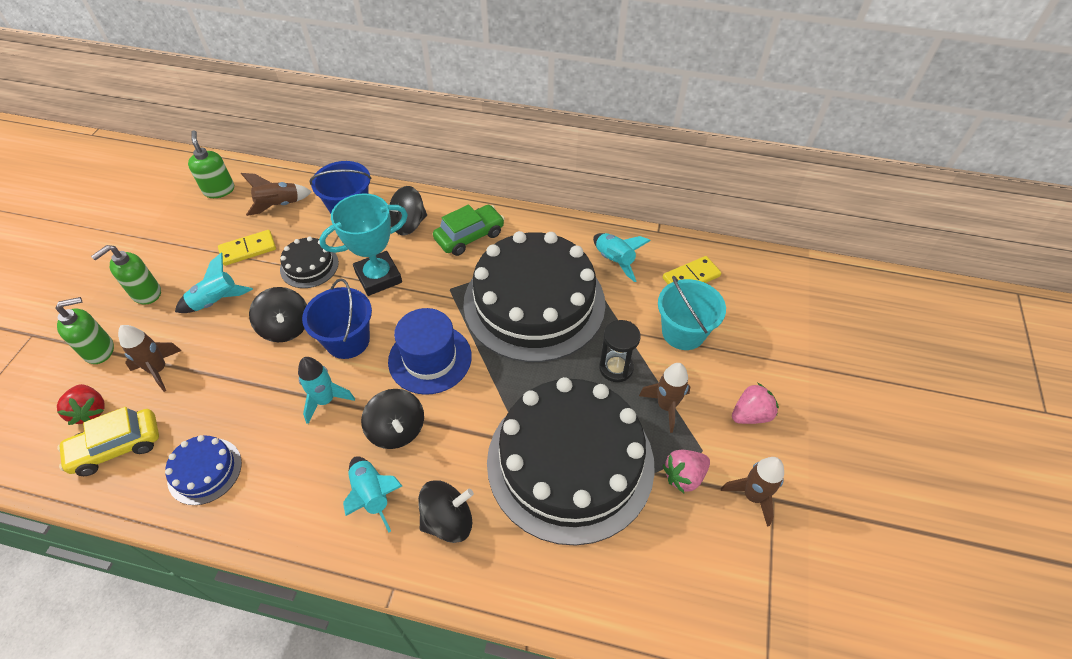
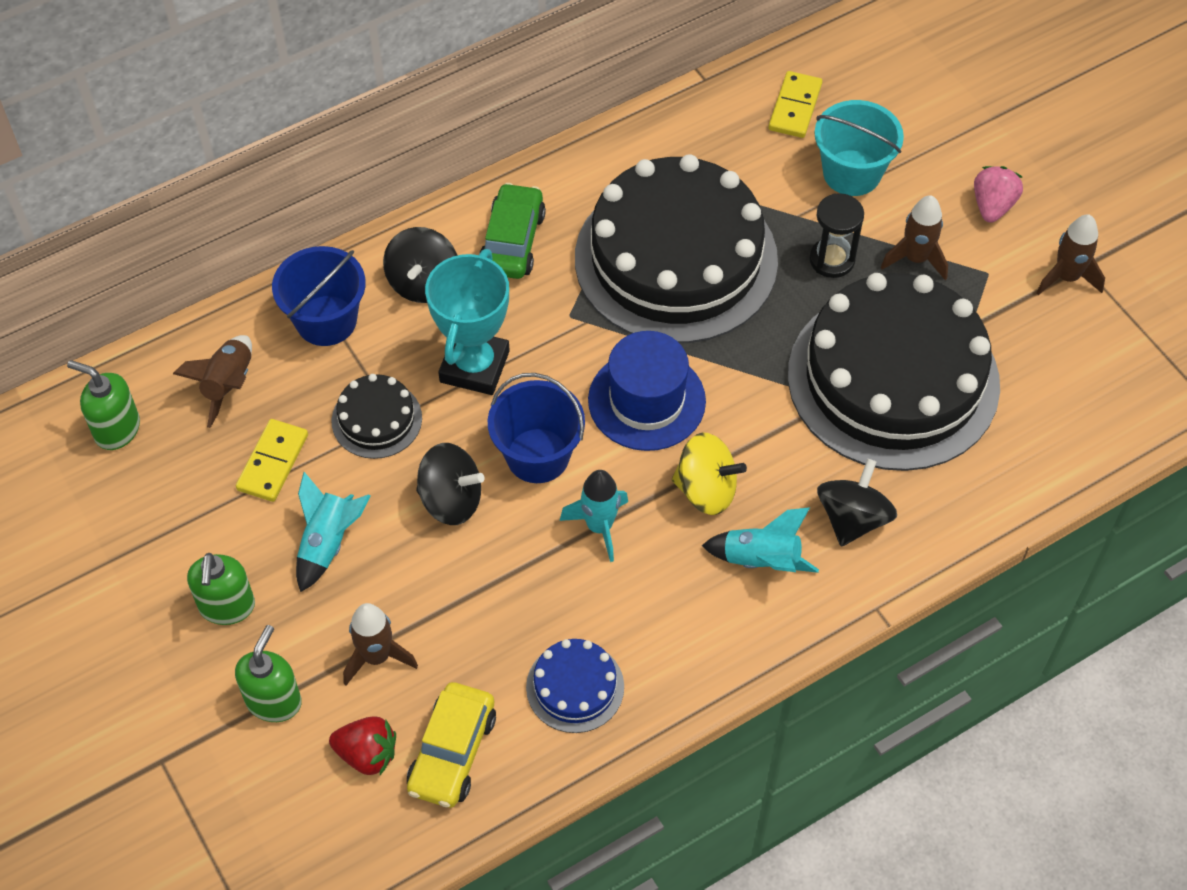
camera: 45 degrees left, 5 degrees up
black spinning top [361,389,424,449] -> yellow spinning top [672,433,747,515]
turquoise rocket [593,233,651,282] -> none
pink strawberry [663,450,710,493] -> none

